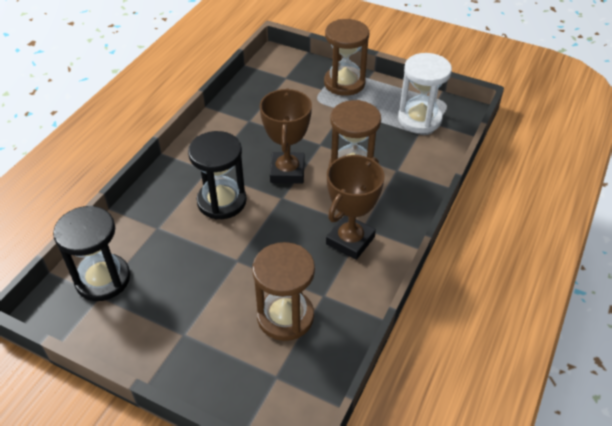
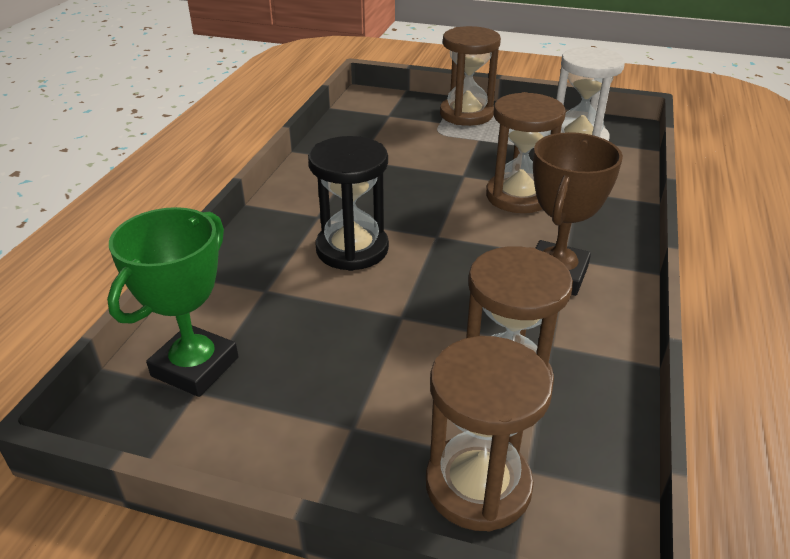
camera: 10 degrees left, 10 degrees down
black hourglass [53,206,130,301] -> green trophy [107,207,238,397]
brown trophy [260,88,312,184] -> none
none -> brown hourglass [426,336,553,531]

